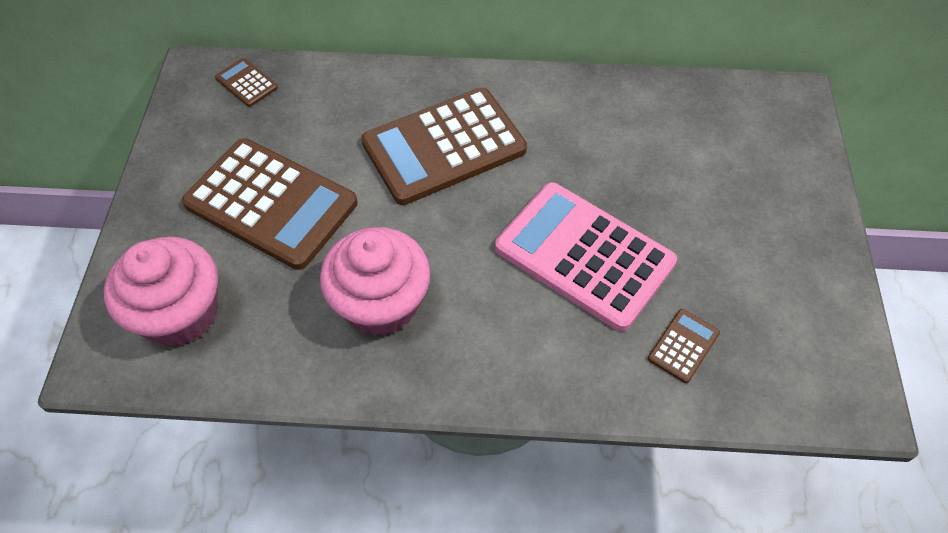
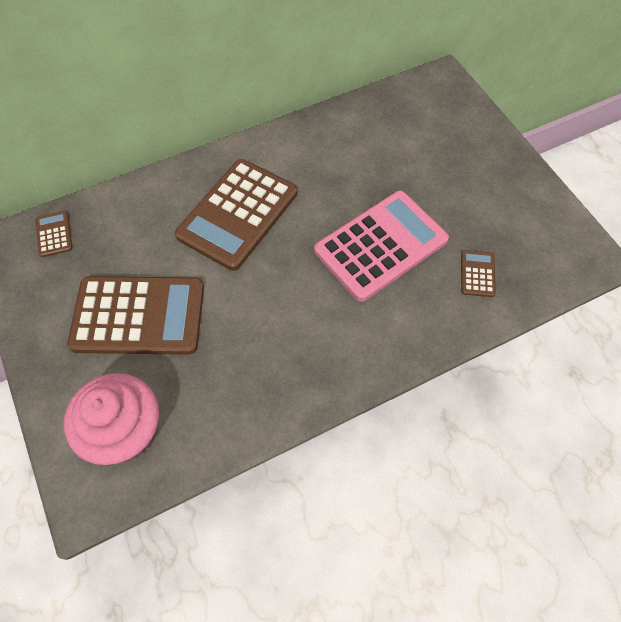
camera: 30 degrees left, 5 degrees up
brown calculator [215,58,278,107] -> brown calculator turned 60 degrees clockwise [36,211,72,257]
pink cupcake [320,227,430,336] -> none
pink calculator [495,182,677,331] -> pink calculator turned 135 degrees clockwise [314,191,449,302]

